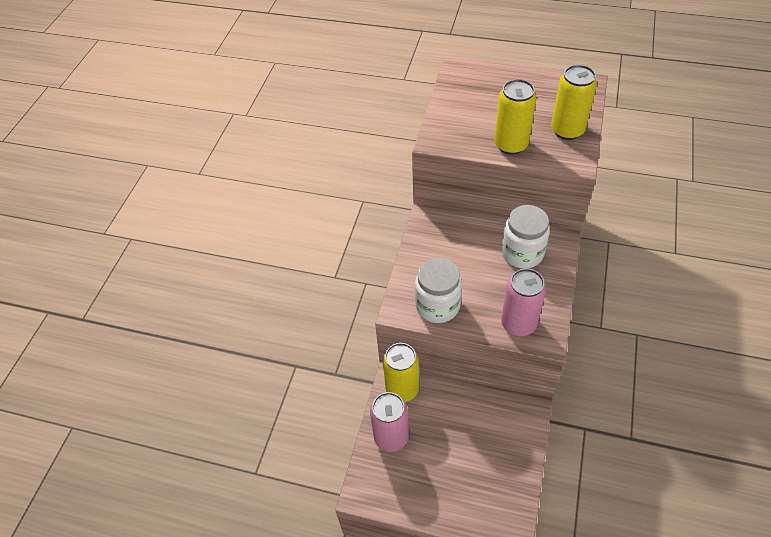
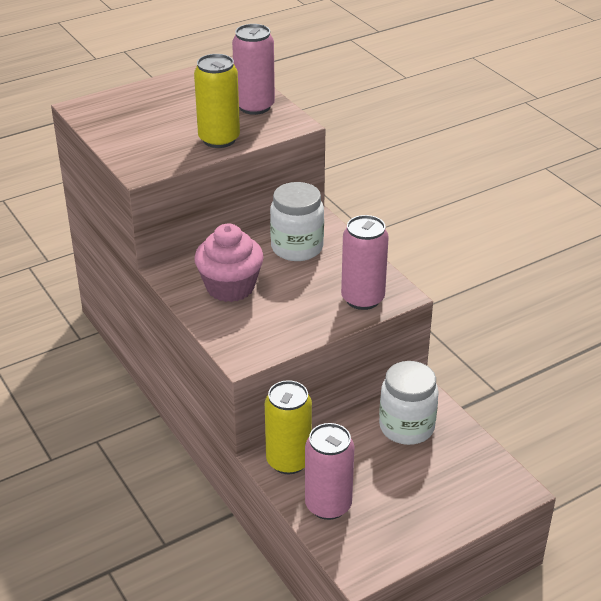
camera: 50 degrees left, 15 degrees down
white jar [415,258,462,323] -> white jar moved to [379,361,439,445]
yellow can [551,65,597,140] -> pink can [232,24,275,115]
none -> pink cupcake [194,224,264,302]

